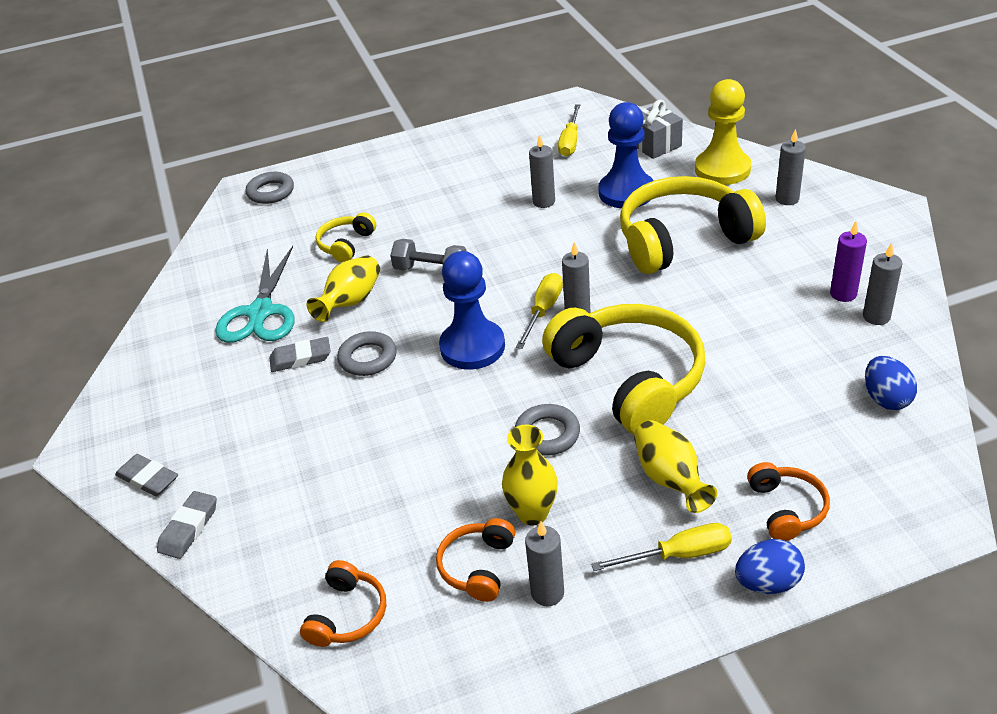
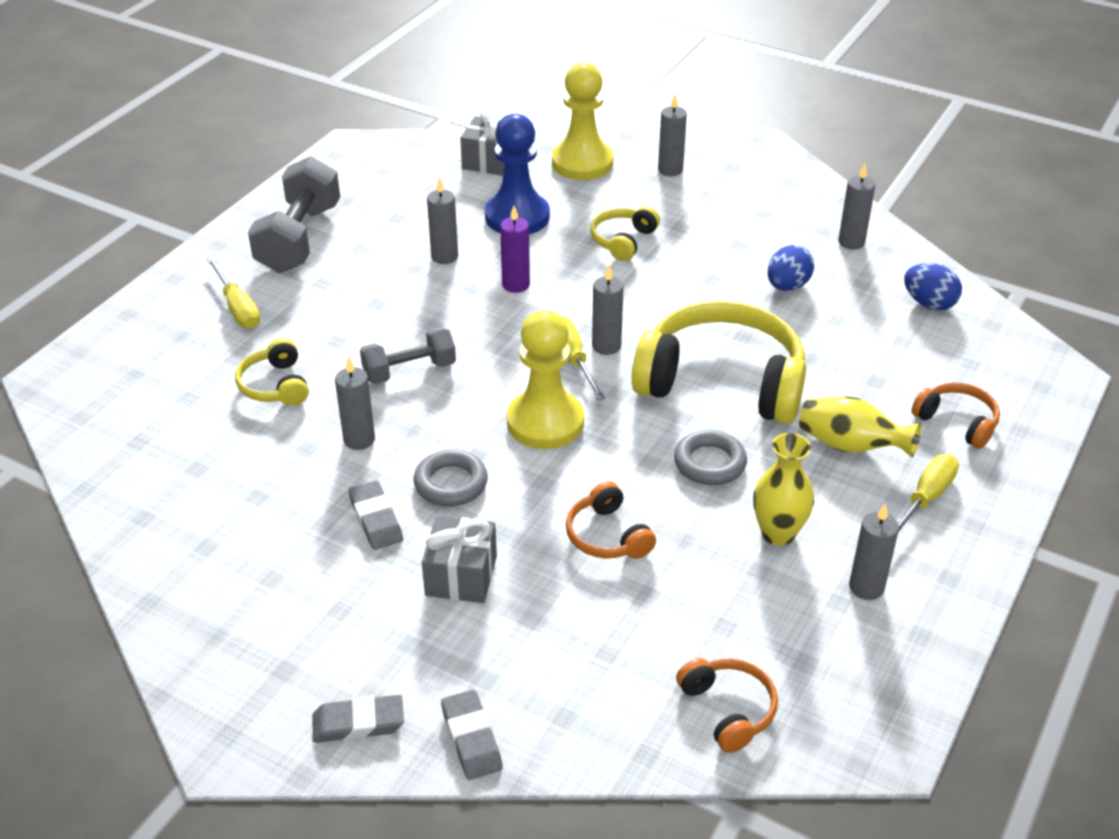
camera: 45 degrees left, 0 degrees up
turquoise scissors [215,246,295,343] -> none
grey ring [246,172,294,204] -> none
grey eraser [270,337,331,372] -> grey eraser turned 60 degrees counterclockwise [348,480,403,550]
yellow vase [307,255,380,322] -> grey candle [335,356,375,450]
orange headphones [436,518,515,602] -> orange headphones moved to [566,481,656,559]
blue pawn [439,251,505,370] -> yellow pawn [507,310,584,449]
yellow screwdriver [558,104,580,156] -> yellow screwdriver moved to [207,257,260,329]
yellow headphones [620,176,766,274] -> yellow headphones [590,206,660,261], size x0.47
blue egg [735,539,805,594] -> blue egg moved to [767,245,814,291]
purple candle [830,221,867,302] -> purple candle moved to [500,206,530,293]
none -> grey dumbbell [248,156,340,273]
none -> grey gift [422,515,497,603]

